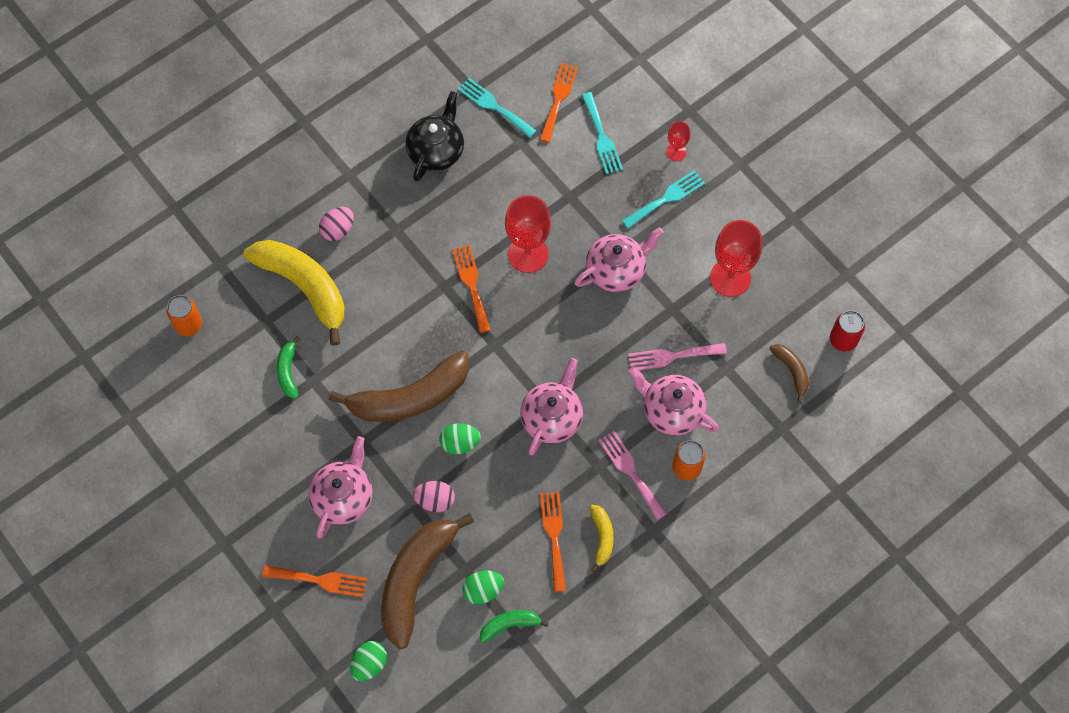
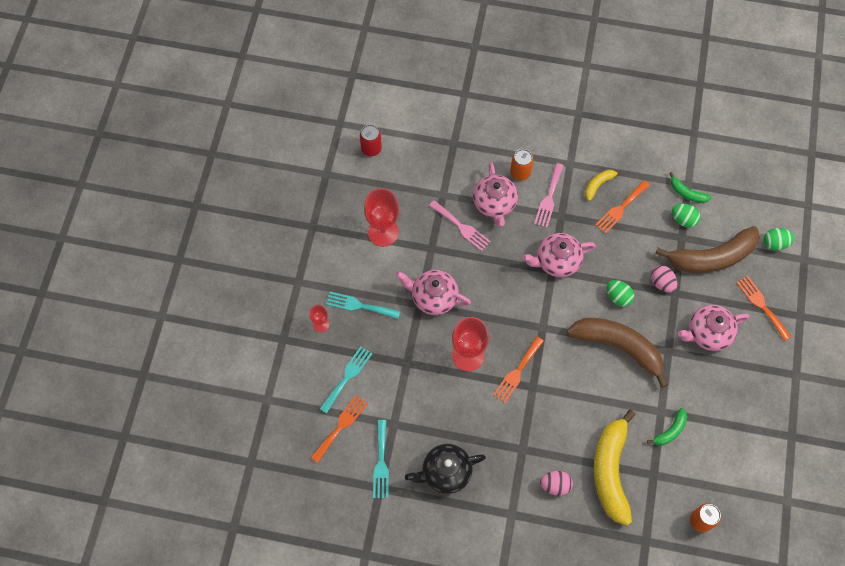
camera: 130 degrees left, 0 degrees up
orange fork [539,63,578,143] -> orange fork turned 150 degrees clockwise [311,395,368,463]
brown banana [769,344,809,403] -> none

